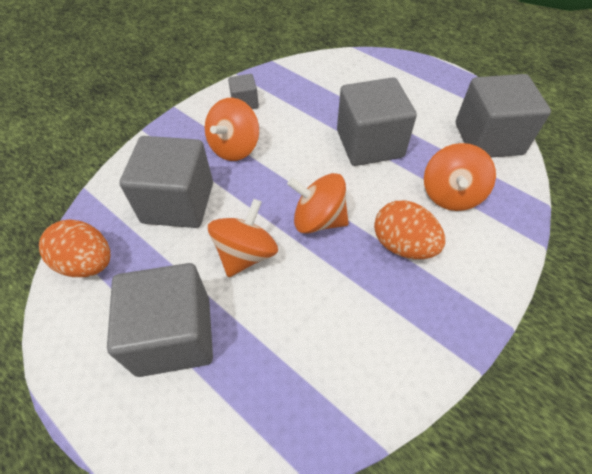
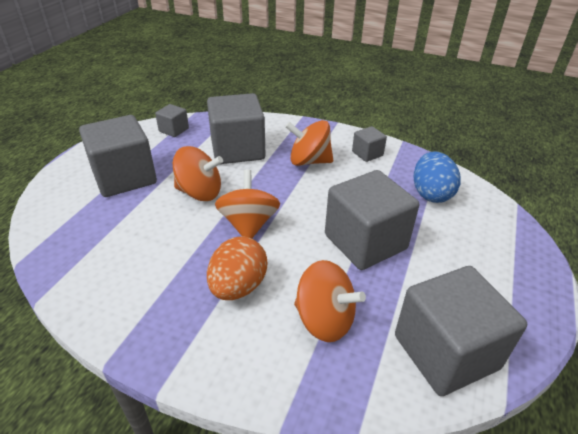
camera: 70 degrees right, 15 degrees down
orange egg [39,219,110,277] -> grey cube [155,104,189,137]
orange spinning top [424,143,496,211] -> orange spinning top turned 150 degrees counterclockwise [294,260,366,342]
none -> blue egg [414,151,460,203]

